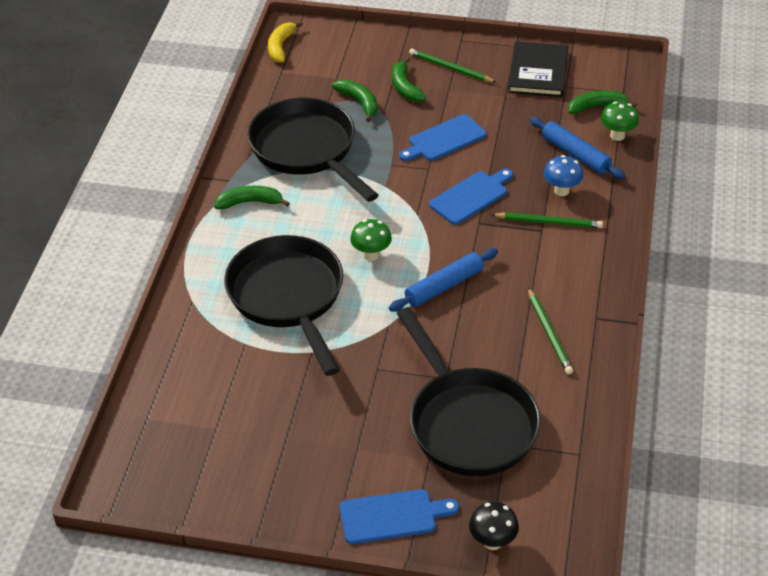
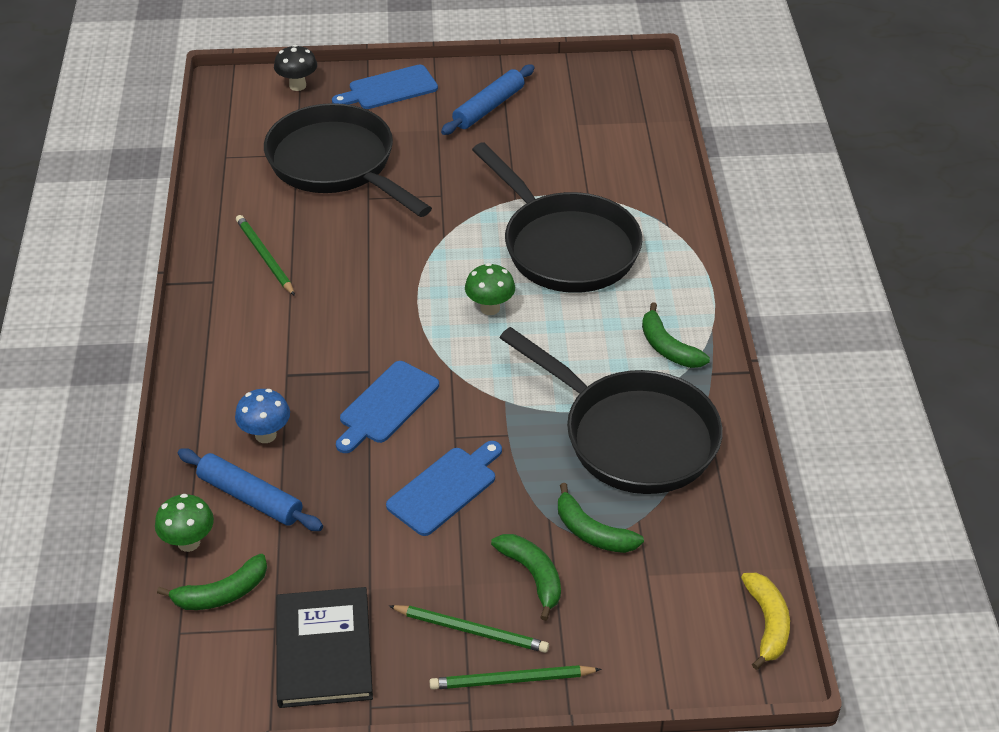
camera: 165 degrees right, 0 degrees up
green banana [214,186,290,209] -> green banana turned 75 degrees clockwise [642,302,710,368]
blue rolling pin [389,248,498,311] -> blue rolling pin moved to [441,65,534,135]
green pencil [491,212,603,228] -> green pencil moved to [430,665,601,690]

